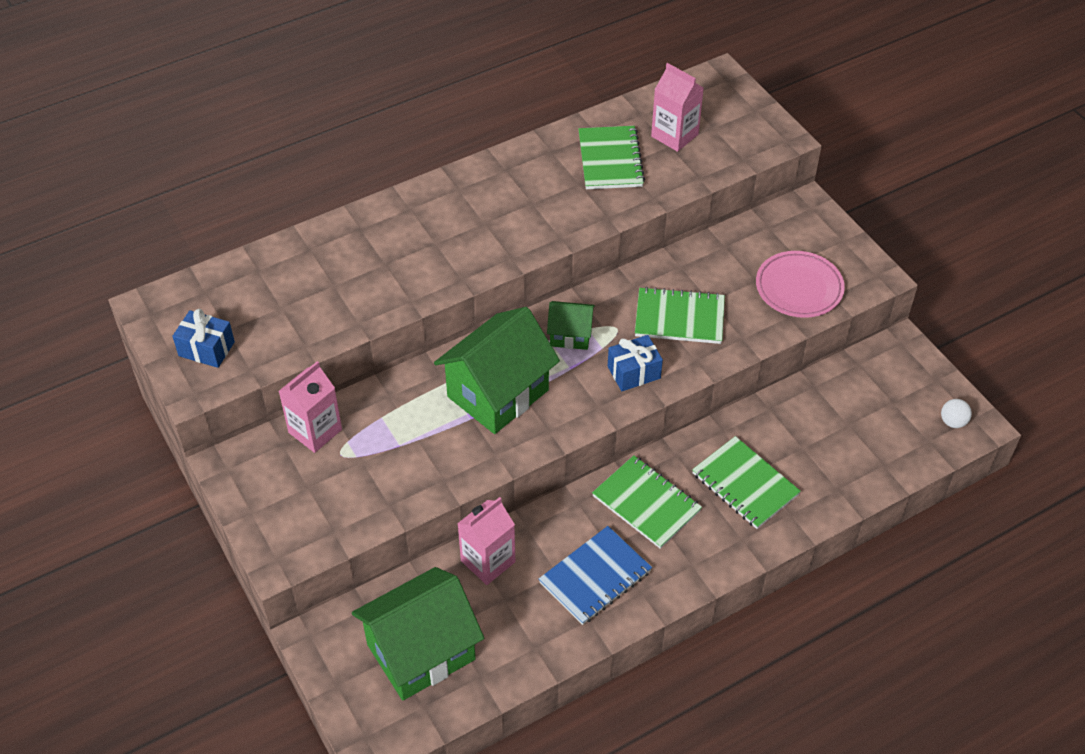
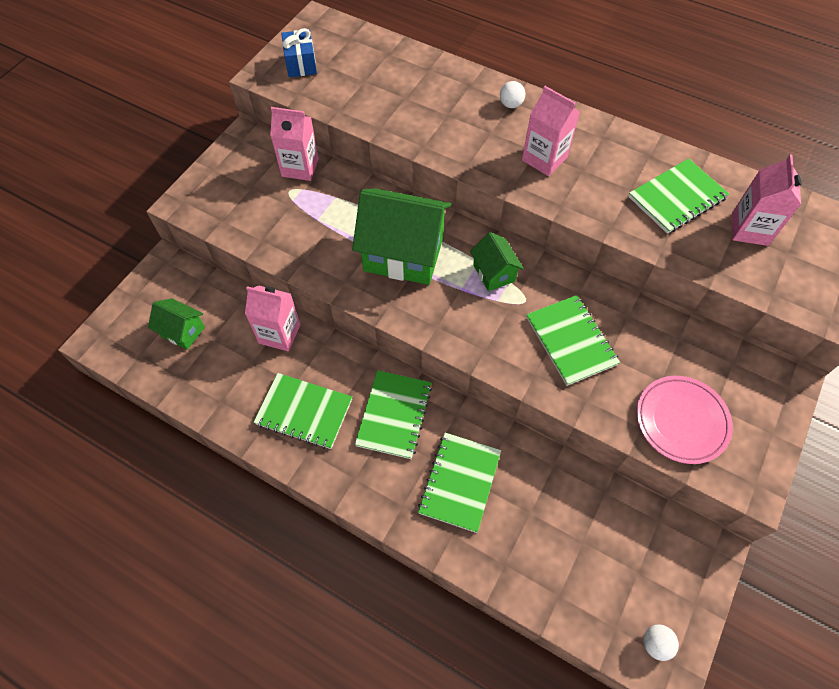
camera: 60 degrees right, 10 degrees up
green house [352,567,484,700] -> green house [148,298,205,350], size x0.51
blue notebook [539,526,652,625] -> green notebook [253,373,352,449]
blue gift [608,335,663,391] -> none
none -> white ball [500,81,525,108]
none -> pink carton [522,86,580,176]

